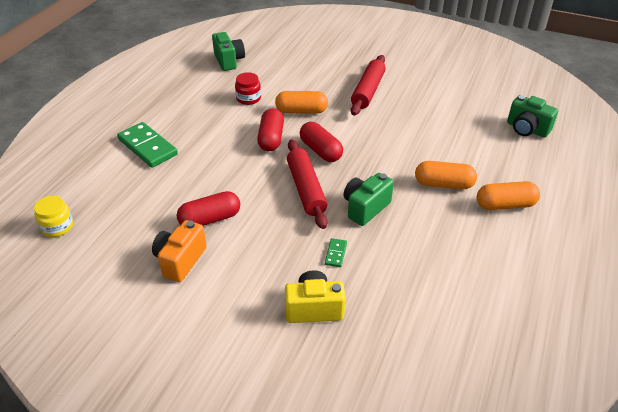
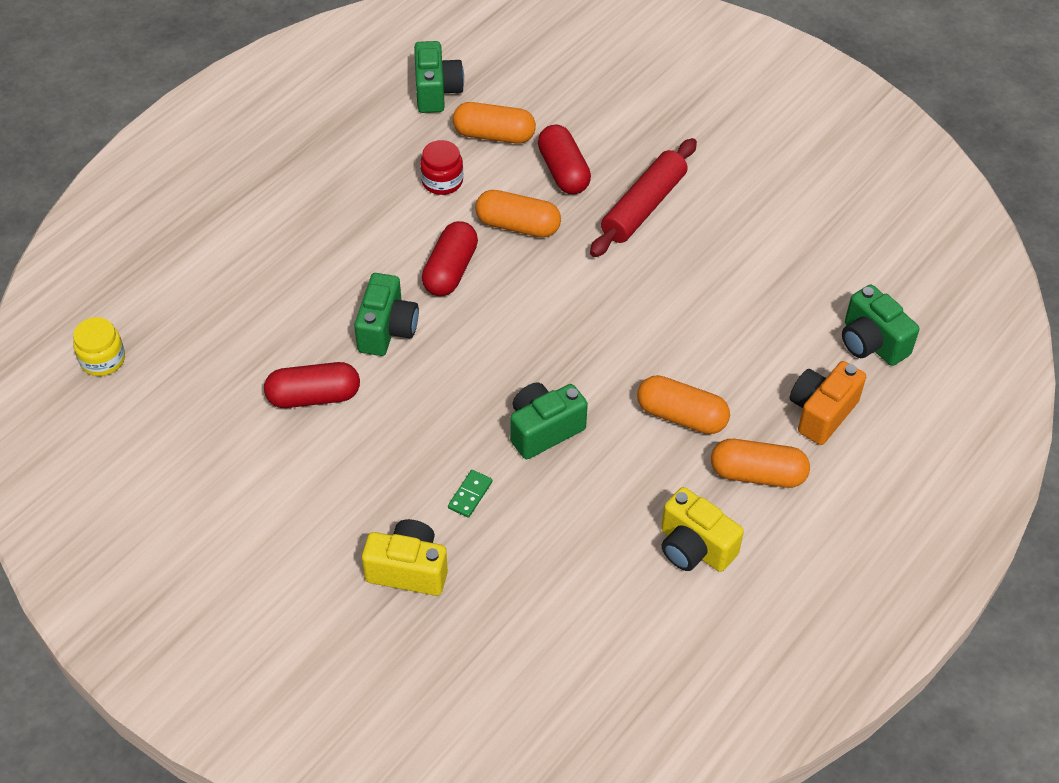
camera: 15 degrees right, 10 degrees up
green domino [117,122,178,168] -> none
orange camera [152,220,206,282] -> orange camera moved to [790,361,866,445]
red rolling pin [287,139,328,229] -> none
red capsule [300,122,343,162] -> red capsule moved to [538,125,591,194]
none -> green camera [354,273,419,356]
none -> orange capsule [453,102,536,143]
none -> yellow camera [661,487,744,572]

